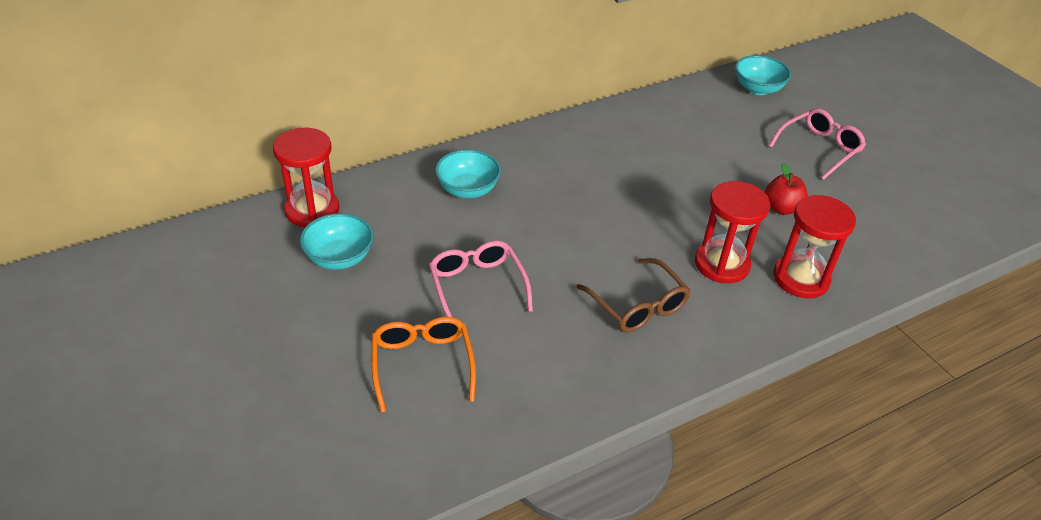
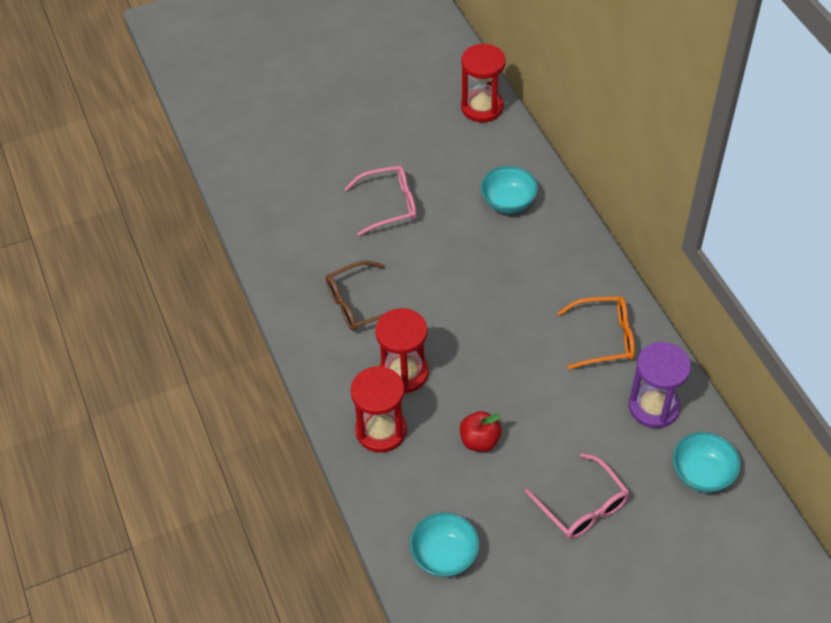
camera: 100 degrees right, 10 degrees up
turquoise bowl [300,213,374,270] -> turquoise bowl moved to [409,512,479,577]
orange glasses [371,317,476,413] -> orange glasses moved to [558,296,635,370]
none -> purple hourglass [629,342,691,428]

